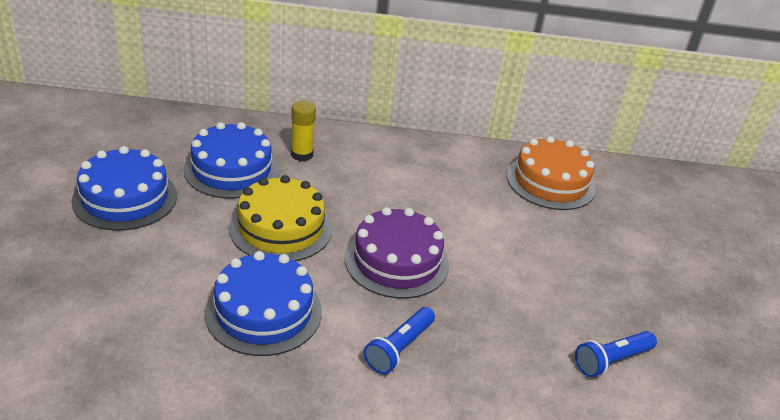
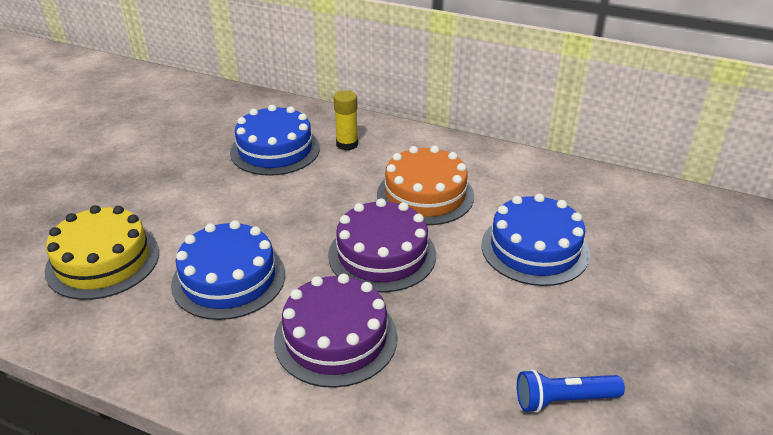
camera: 25 degrees right, 0 degrees up
blue cake [71,146,177,231] -> blue cake moved to [481,194,590,286]
yellow cake [229,175,332,261] -> yellow cake moved to [44,205,159,300]
blue flashlight [364,307,435,374] -> purple cake [274,274,397,388]
orange cake [507,136,596,210] -> orange cake moved to [377,146,474,225]

